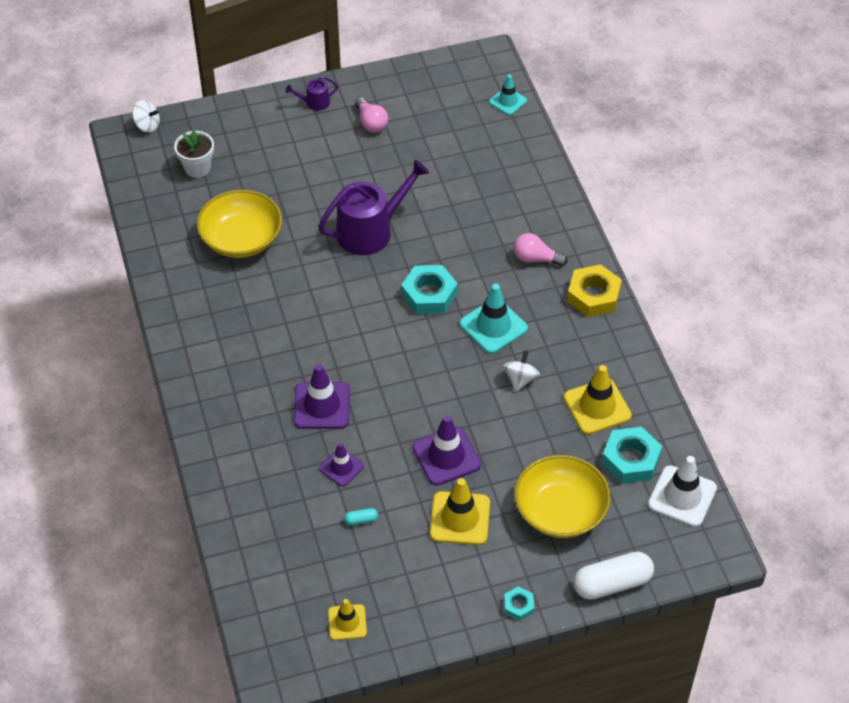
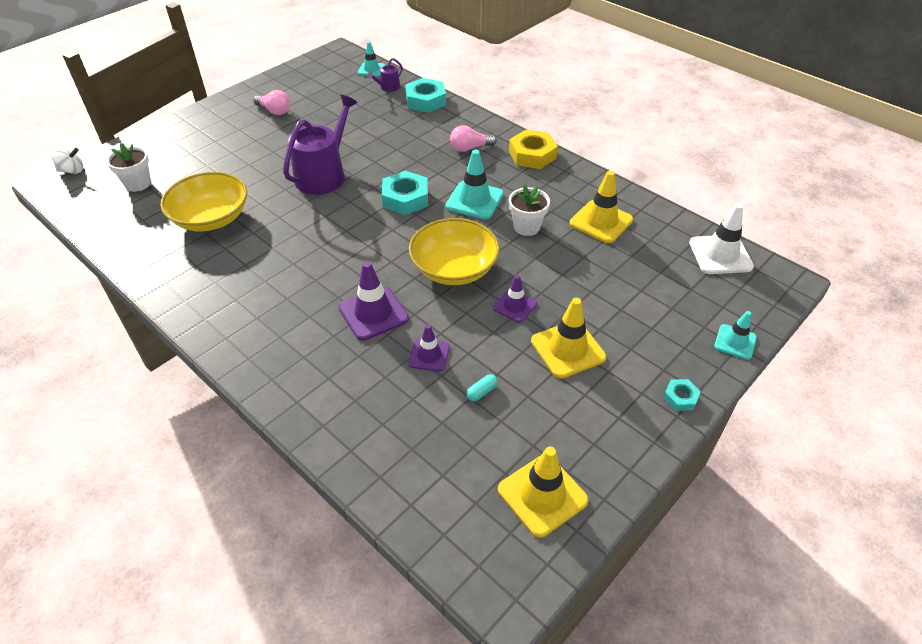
camera: 30 degrees left, 5 degrees down
purple watering can [286,76,338,111] -> purple watering can moved to [367,58,403,92]
yellow traffic cone [328,599,367,640] -> yellow traffic cone [498,446,589,538], size x1.62
purple traffic cone [412,415,481,486] -> purple traffic cone [493,275,537,323], size x0.62
white spinning top [503,350,540,392] -> white flower pot [509,185,550,236]
yellow bowl [515,455,611,538] -> yellow bowl moved to [409,218,500,285]
white capsule [574,551,654,600] -> turquoise traffic cone [714,311,757,360]
turquoise nut [602,427,662,483] -> turquoise nut moved to [405,78,446,113]

